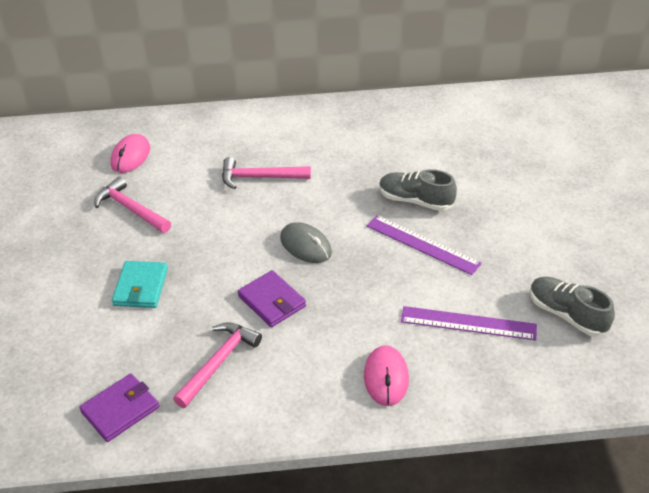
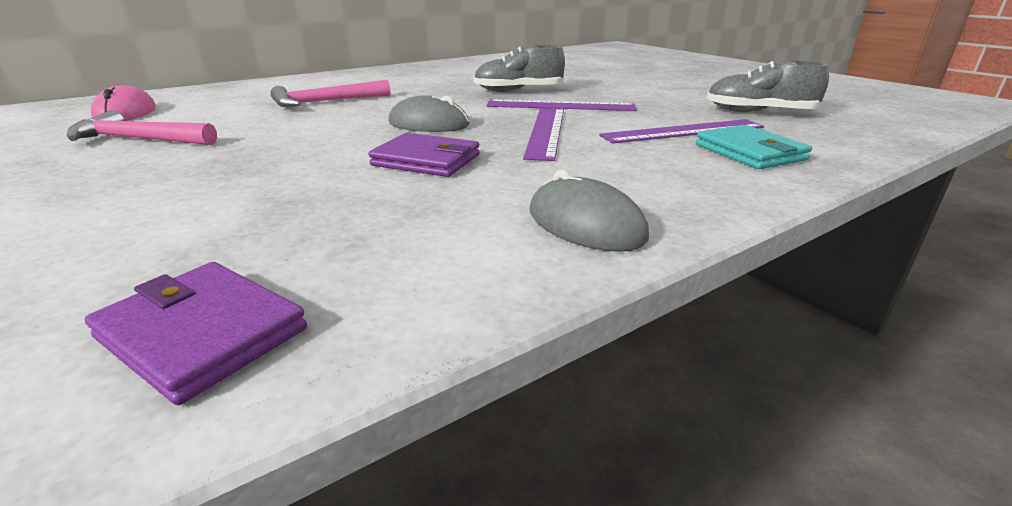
camera: 30 degrees left, 15 degrees down
purple wallet [79,373,159,442] -> purple wallet turned 75 degrees counterclockwise [85,262,307,405]
turquoise wallet [112,261,168,308] -> turquoise wallet moved to [696,125,812,169]
pink hammer [173,322,262,408] -> none
pink mouse [364,345,409,406] -> none
none -> purple ruler [523,108,564,161]
none -> grey mouse [530,170,649,252]

